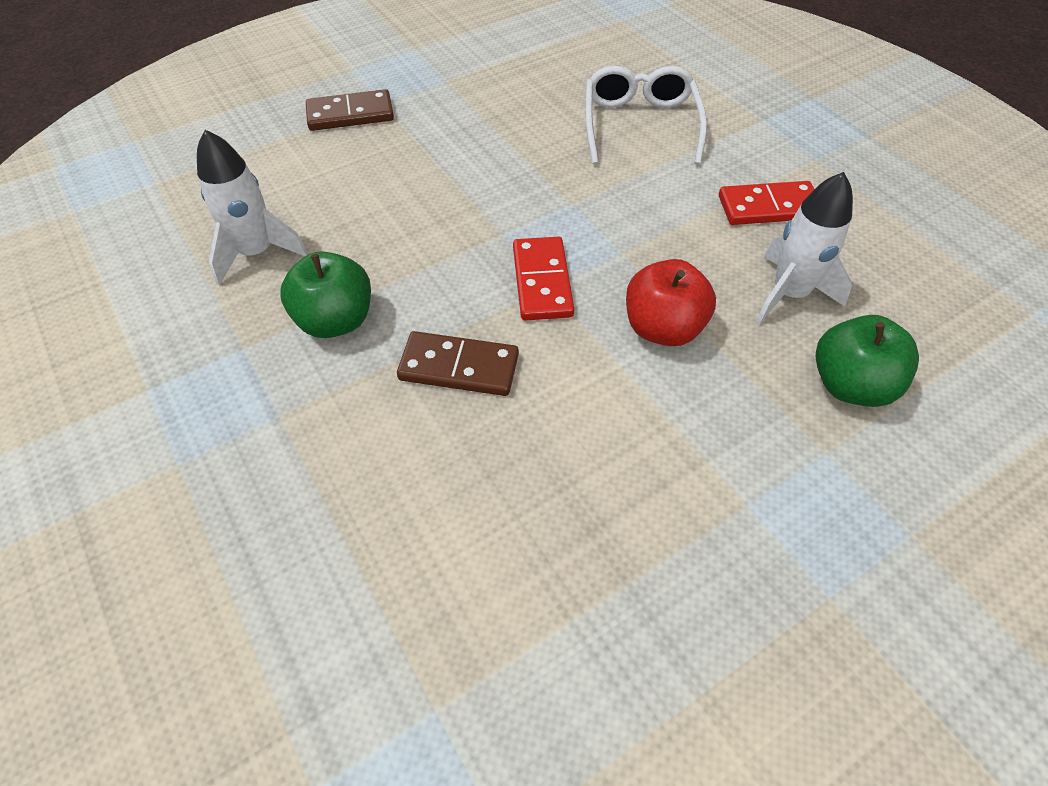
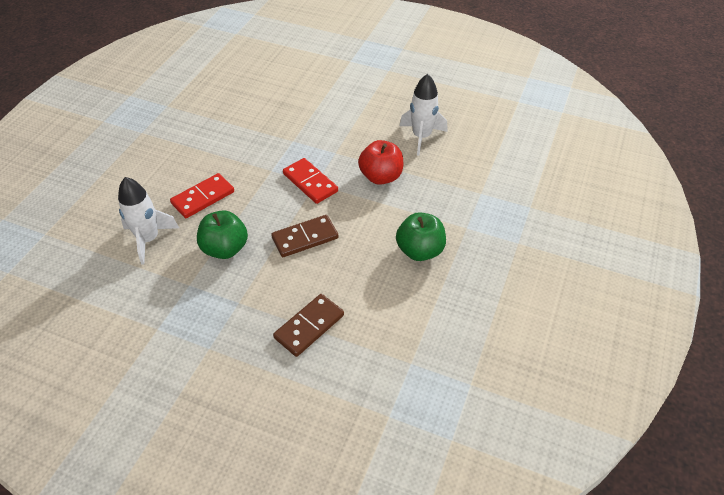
camera: 35 degrees left, 5 degrees down
brown domino [306,89,394,131] -> brown domino moved to [273,294,344,357]
white glasses [585,66,707,165] -> none
red domino [719,181,814,225] -> red domino moved to [170,173,234,218]
green apple [815,315,919,407] -> green apple moved to [396,212,446,261]

